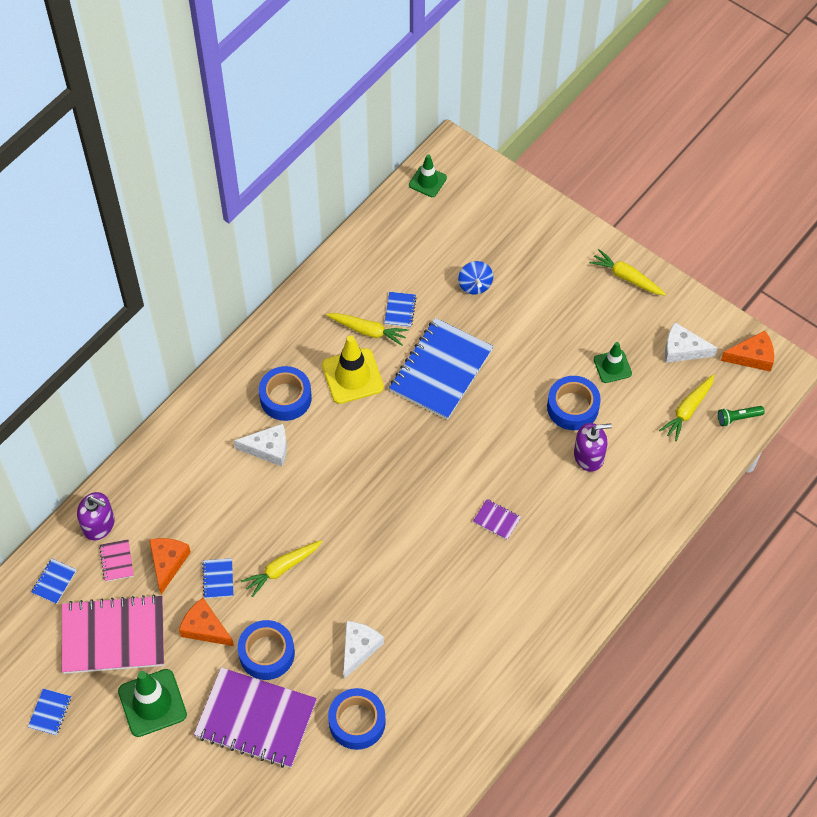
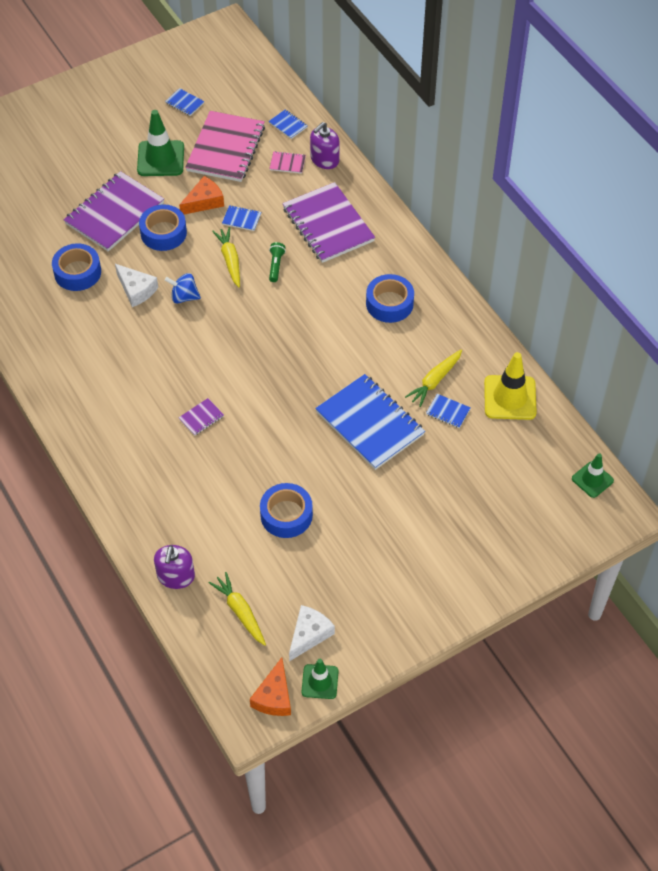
camera: 110 degrees right, 5 degrees down
orange cheese [149,538,191,594] -> none
white cheese [234,424,287,466] -> none
yellow traffic cone [322,335,384,404] -> yellow traffic cone moved to [484,352,537,420]
blue spinning top [458,261,493,295] -> blue spinning top moved to [165,273,201,304]
purple soap dispenser [574,423,612,472] -> purple soap dispenser moved to [154,545,195,589]
yellow carrot [589,249,666,295] -> none
green traffic cone [594,342,632,383] -> green traffic cone moved to [301,659,339,699]
green flashlight [718,406,765,426] -> green flashlight moved to [269,242,286,282]
none -> purple notebook [283,182,375,263]

